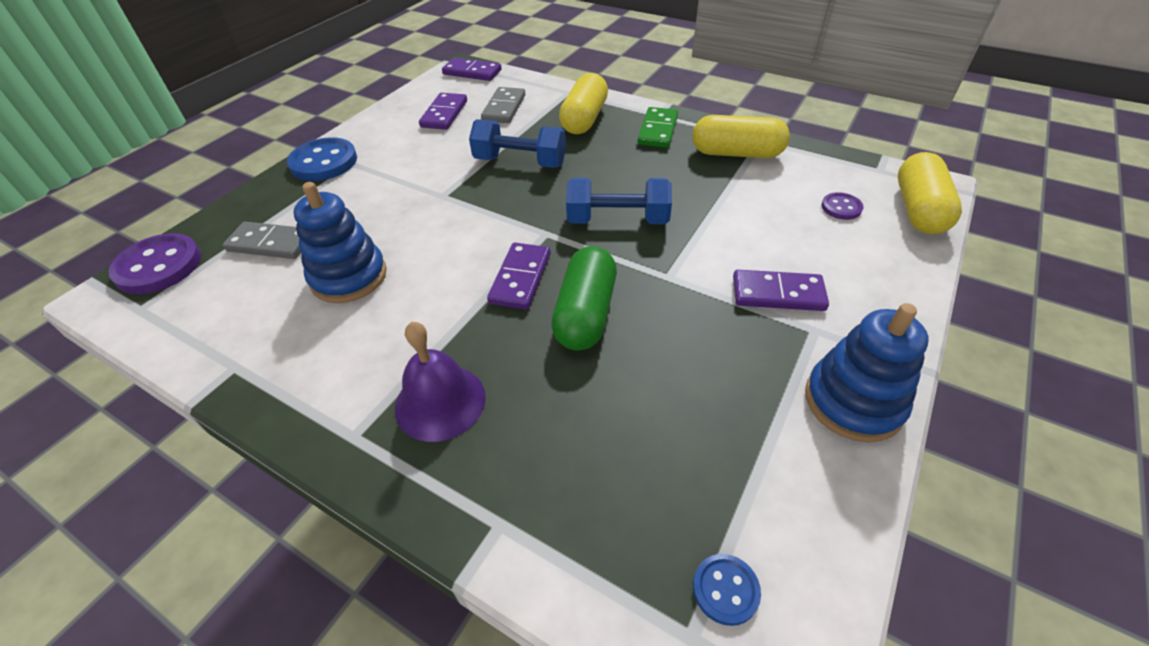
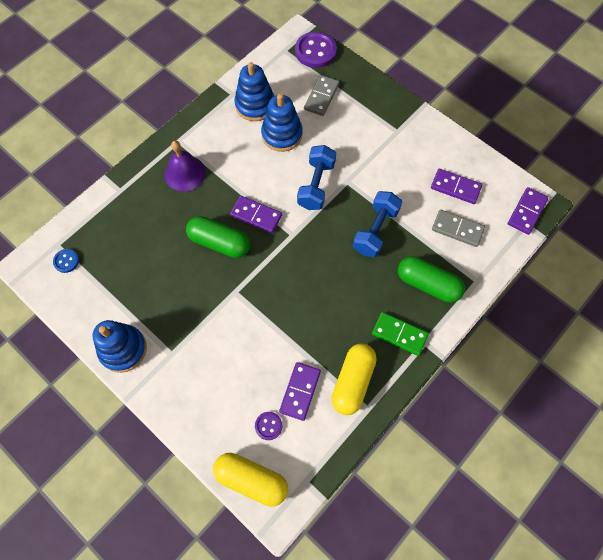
camera: 100 degrees right, 20 degrees up
blue button [287,137,357,181] -> none
yellow capsule [559,73,608,134] -> green capsule [398,256,465,303]
blue dumbbell [566,178,672,224] -> blue dumbbell moved to [297,145,336,210]
purple domino [733,270,829,311] -> purple domino moved to [279,362,321,421]
none -> blue stacking toy [234,62,274,121]

